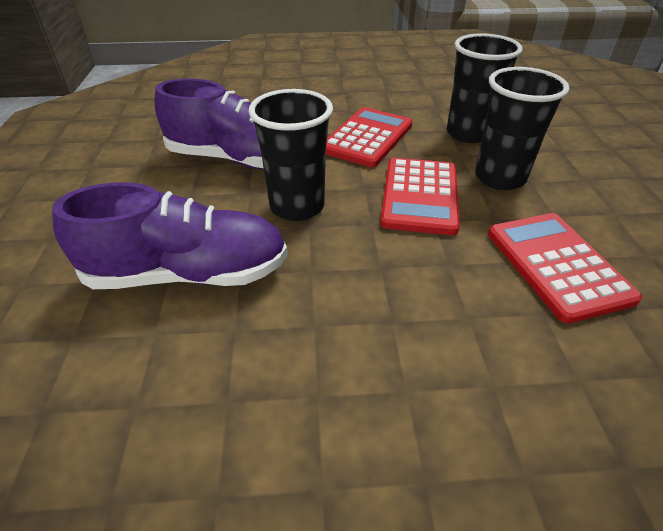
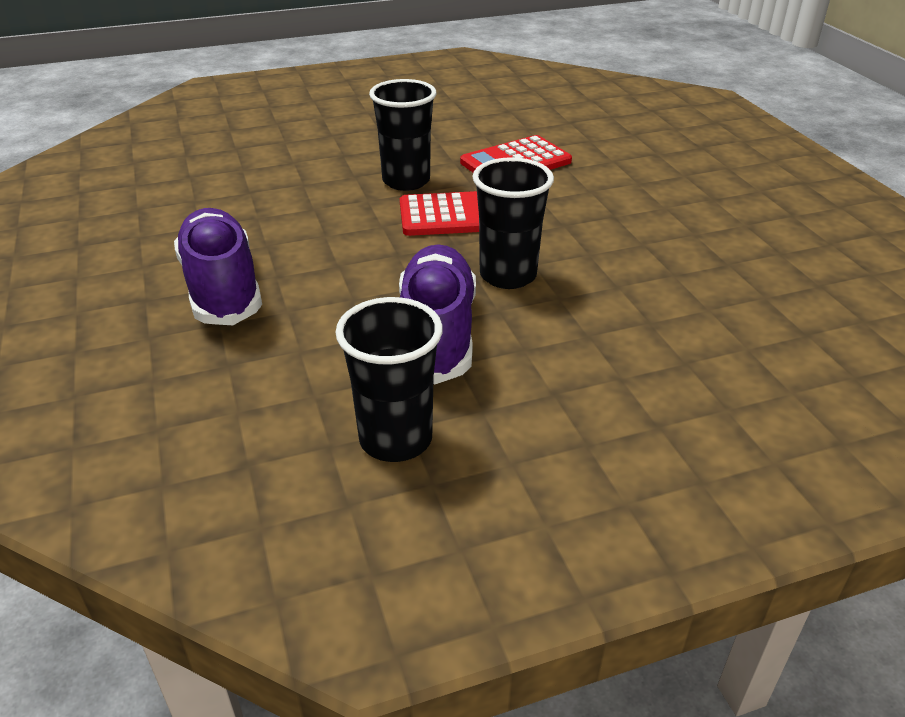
camera: 105 degrees left, 5 degrees down
purple shoe [52,182,288,289] -> purple shoe moved to [174,208,262,325]
red calculator [326,107,412,167] -> none
black cup [447,34,522,143] -> black cup moved to [335,297,443,462]

